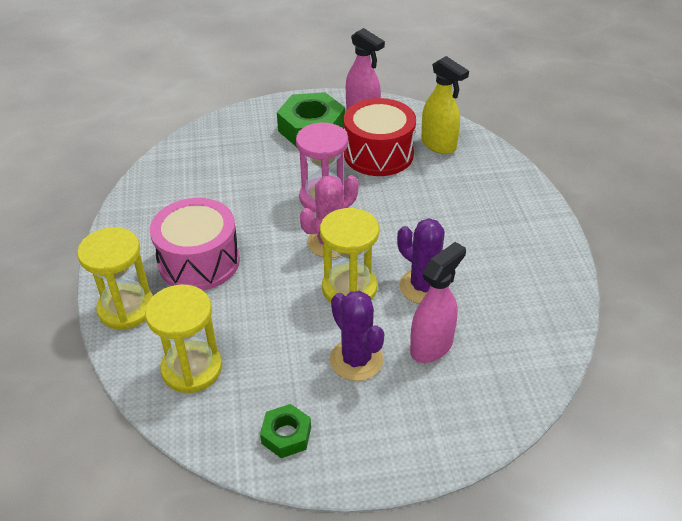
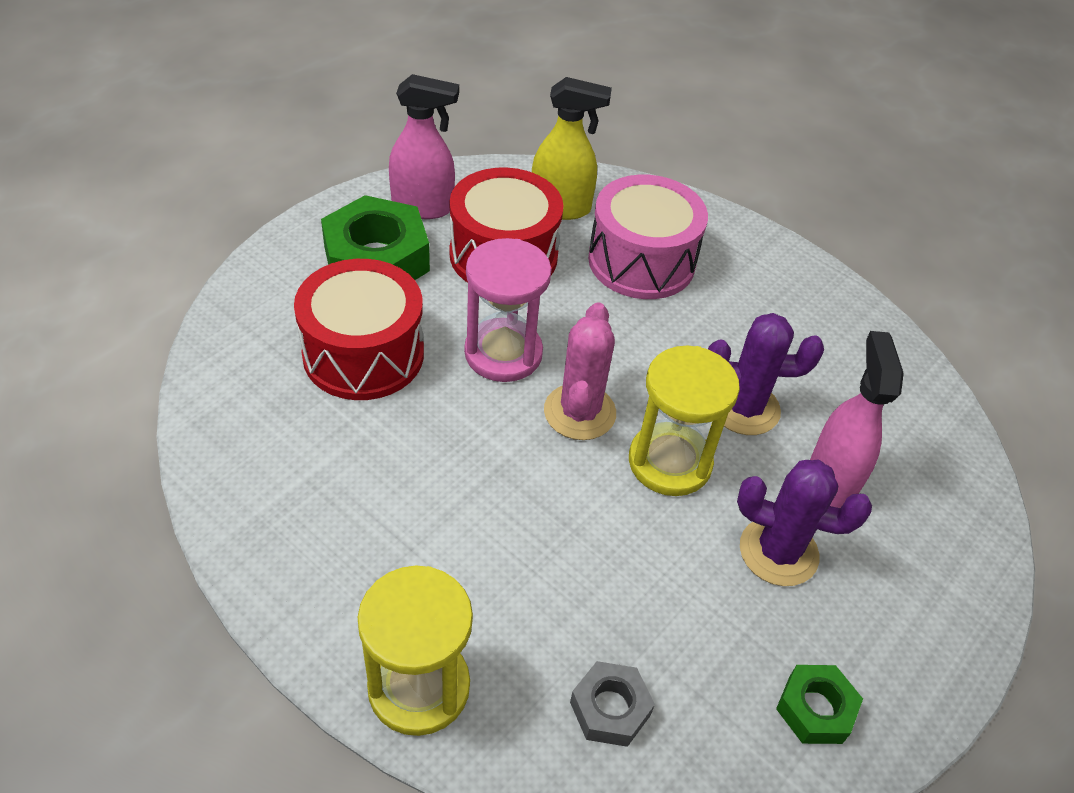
camera: 45 degrees left, 5 degrees up
yellow hourglass [145,285,222,393] -> grey nut [570,661,655,747]
pink drum [150,198,240,291] -> pink drum moved to [588,175,708,299]
none -> red drum [294,259,424,400]

